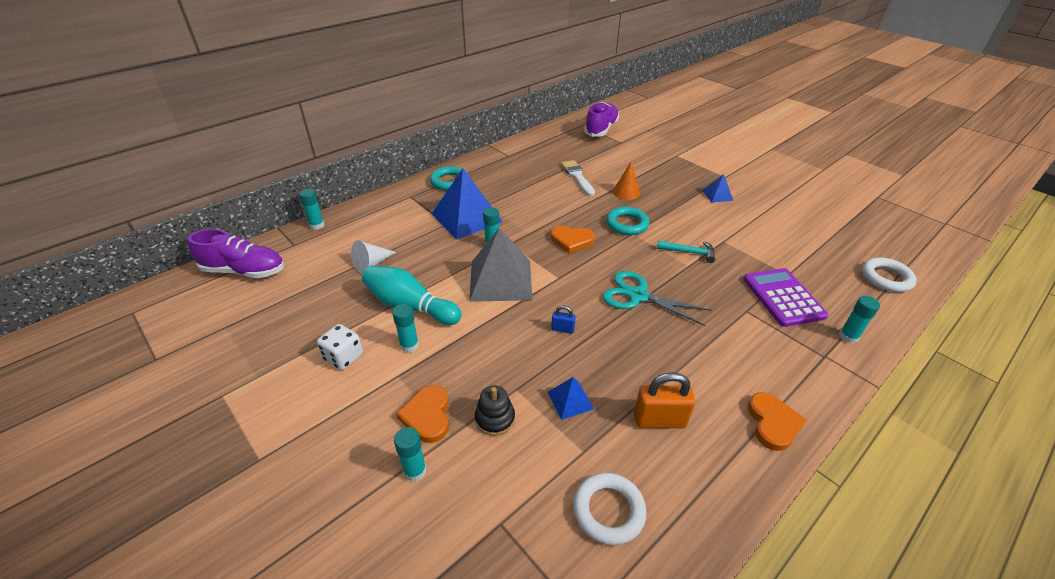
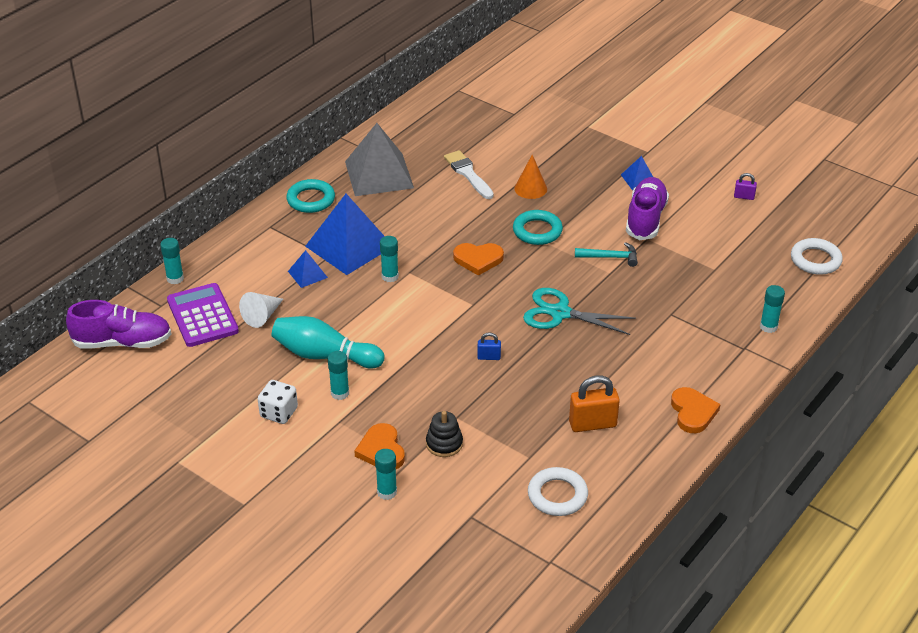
camera: 10 degrees left, 0 degrees up
grey pyramid [469,228,533,302] -> grey pyramid moved to [345,123,414,196]
blue pyramid [548,377,594,420] -> blue pyramid moved to [288,250,328,288]
purple shoe [584,102,619,137] -> purple shoe moved to [626,177,669,240]
purple calculator [743,268,828,327] -> purple calculator moved to [167,283,239,347]
none -> purple padlock [734,173,757,200]

